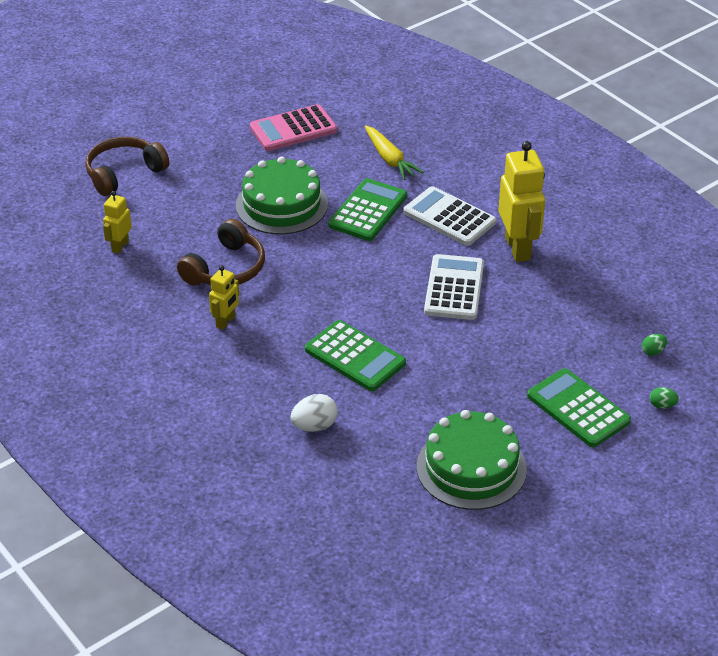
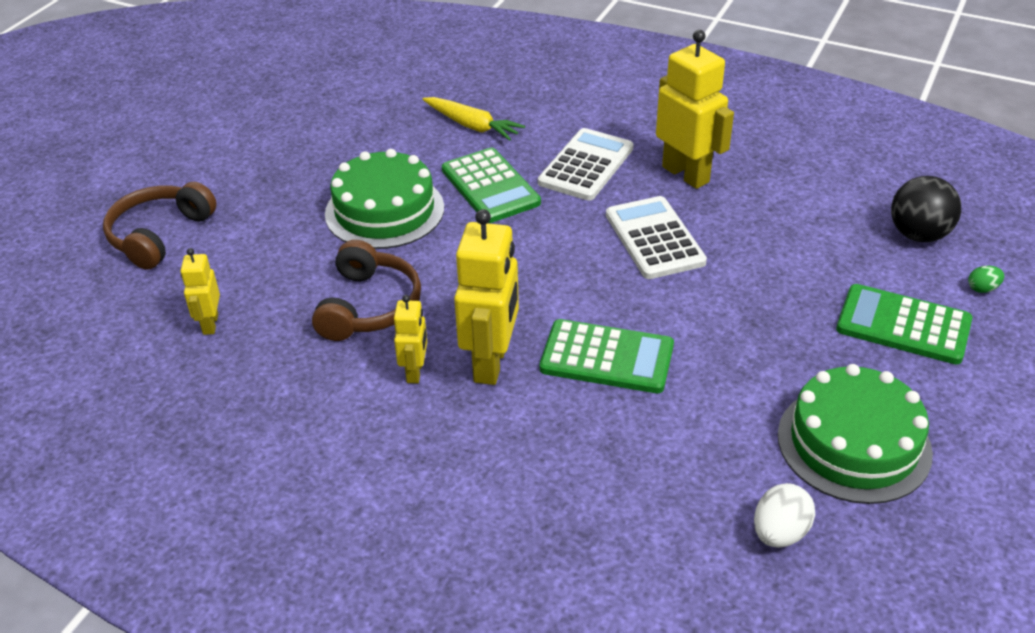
camera: 25 degrees left, 0 degrees up
pink calculator [250,104,337,151] -> none
white egg [290,394,338,432] -> white egg moved to [754,483,815,548]
green calculator [328,178,407,241] -> green calculator turned 150 degrees clockwise [442,148,541,223]
white calculator [403,186,496,246] -> white calculator turned 105 degrees clockwise [538,128,634,201]
green egg [642,334,667,356] -> black ball [891,176,961,242]
none -> yellow robot [454,209,519,385]

